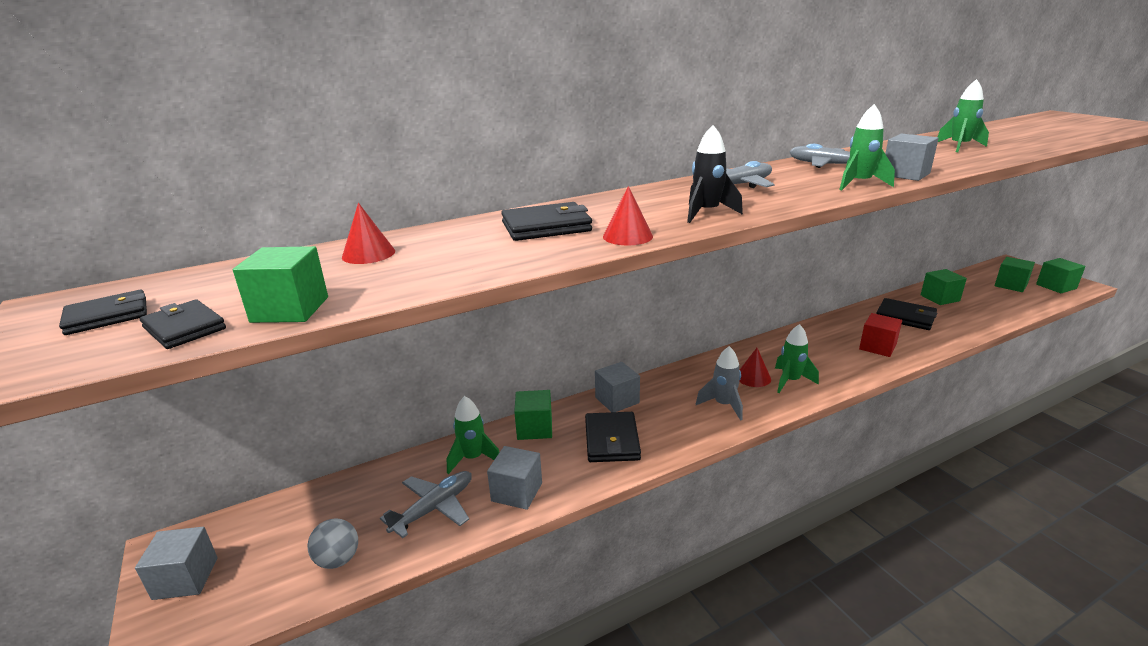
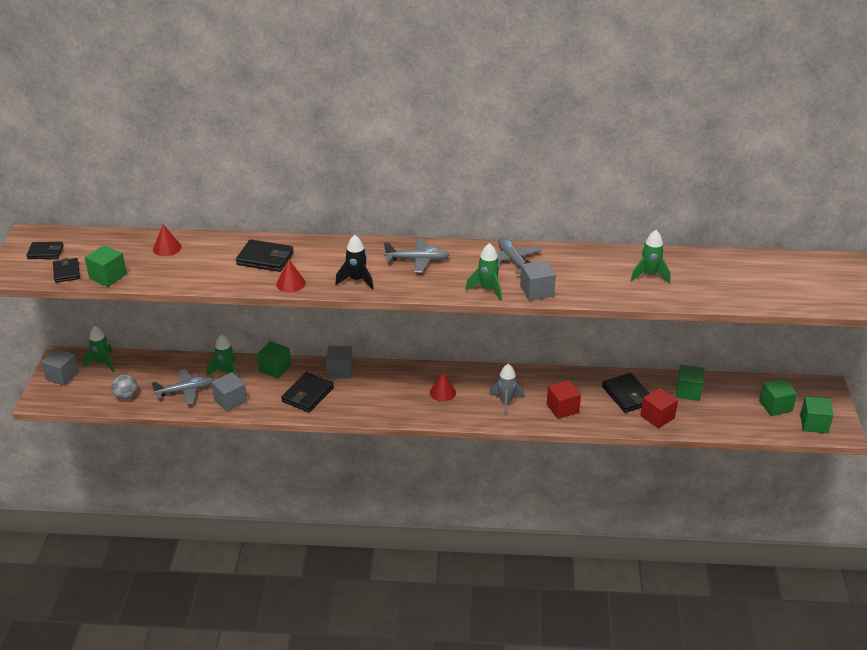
camera: 30 degrees right, 10 degrees up
grey rocket [696,346,743,421] -> grey rocket moved to [489,364,525,416]
green rocket [775,324,819,393] -> green rocket moved to [83,326,115,373]
none -> red cube [640,388,678,429]

